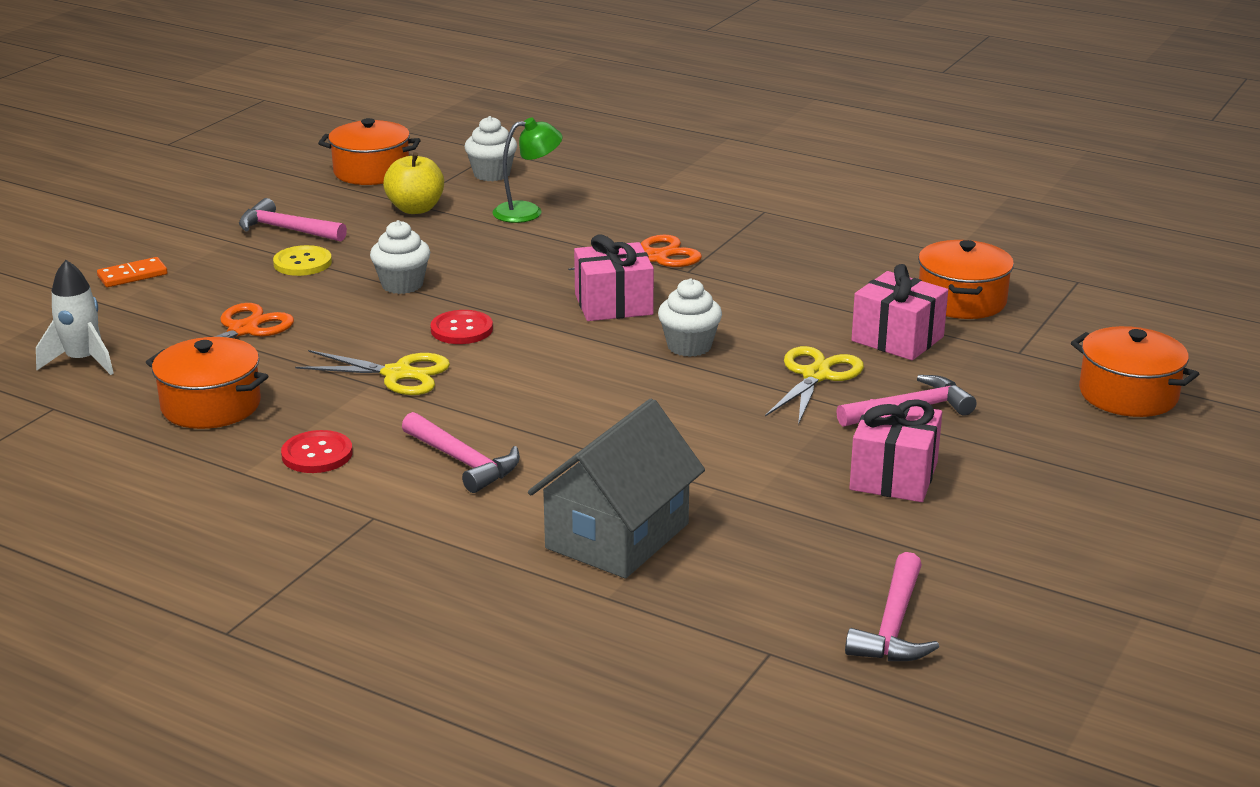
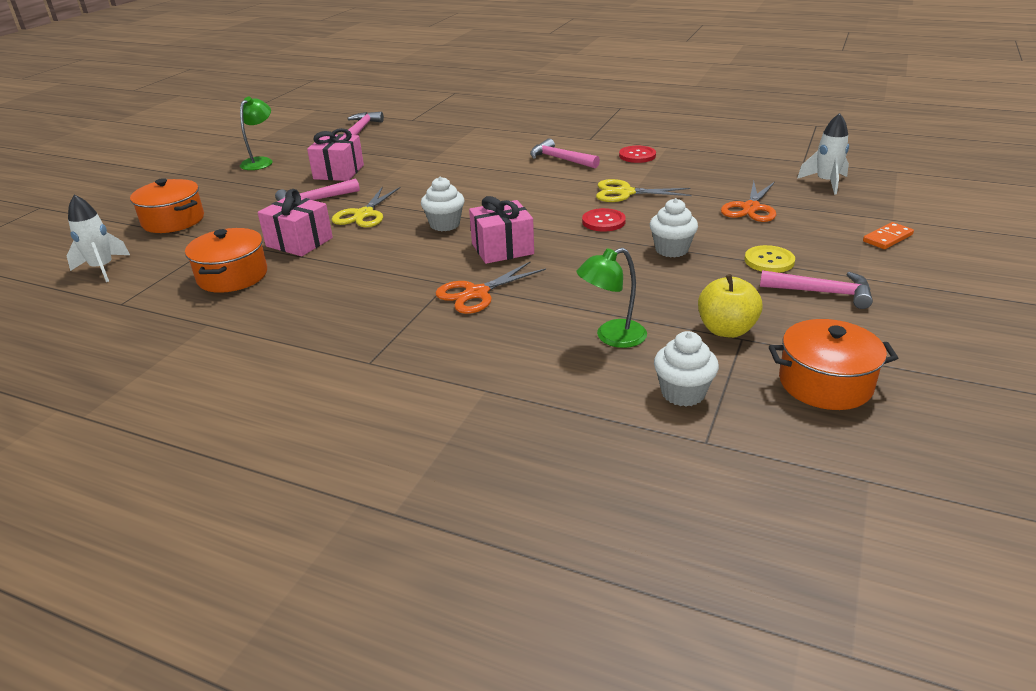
camera: 175 degrees right, 5 degrees up
orange pot [146,337,268,429] -> none
grey house [528,399,705,578] -> none
none -> white rocket [67,194,130,282]
none -> green lamp [240,97,273,170]

